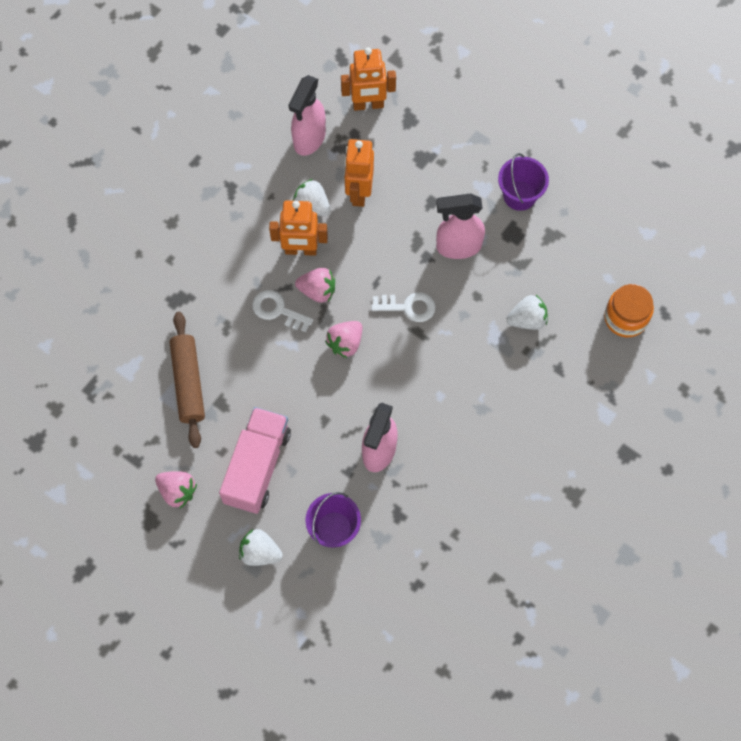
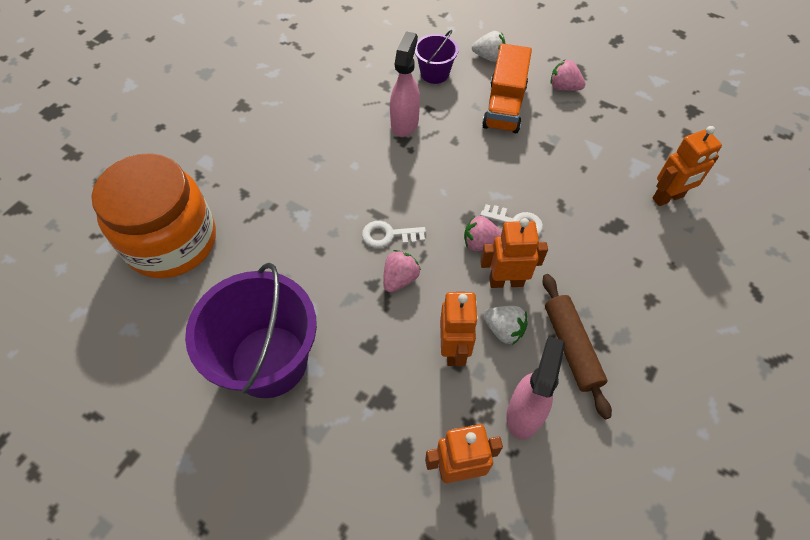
camera: 175 degrees right, 10 degrees down
brown rolling pin [169,312,205,448] -> brown rolling pin moved to [542,274,612,419]
pink truck [219,407,291,514] -> orange truck [482,43,532,133]
pink strawberry [325,321,363,358] -> pink strawberry moved to [383,250,421,292]
pink spray bottle [436,193,485,259] -> none
purple bucket [498,153,549,211] -> purple bucket [185,263,317,398], size x2.00
white strawberry [507,295,548,330] -> none
orange jar [604,284,654,337] -> orange jar [92,153,216,278], size x2.08
none -> orange robot [653,126,722,206]

